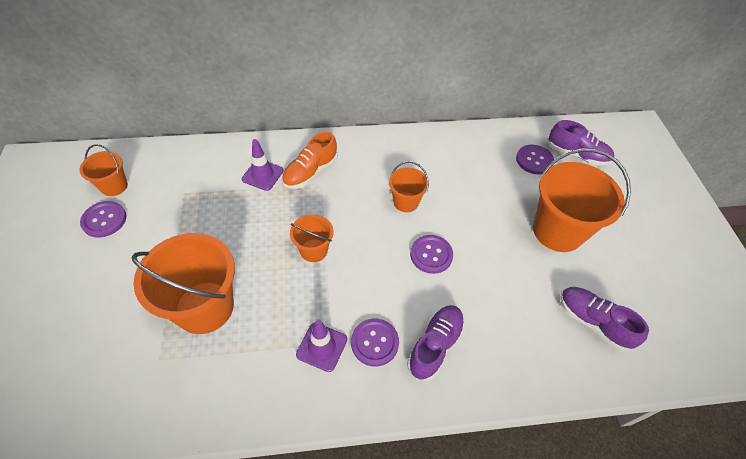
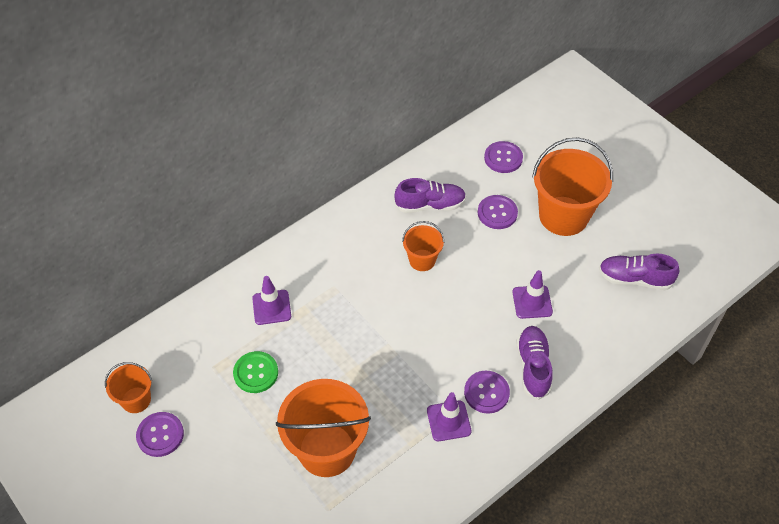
camera: 30 degrees left, 0 degrees up
orange shoe [282,132,338,189] -> none
orange bucket [290,214,333,262] -> none
purple button [410,235,453,274] -> purple button moved to [478,195,518,229]
purple shoe [547,120,614,166] -> purple shoe moved to [395,178,466,213]
none -> green button [233,351,278,393]
none -> purple traffic cone [512,270,553,319]

